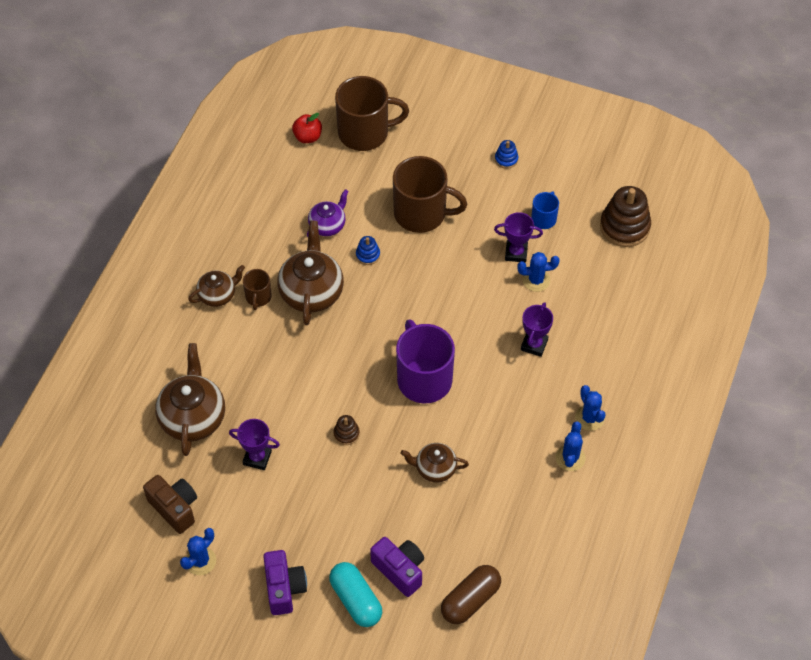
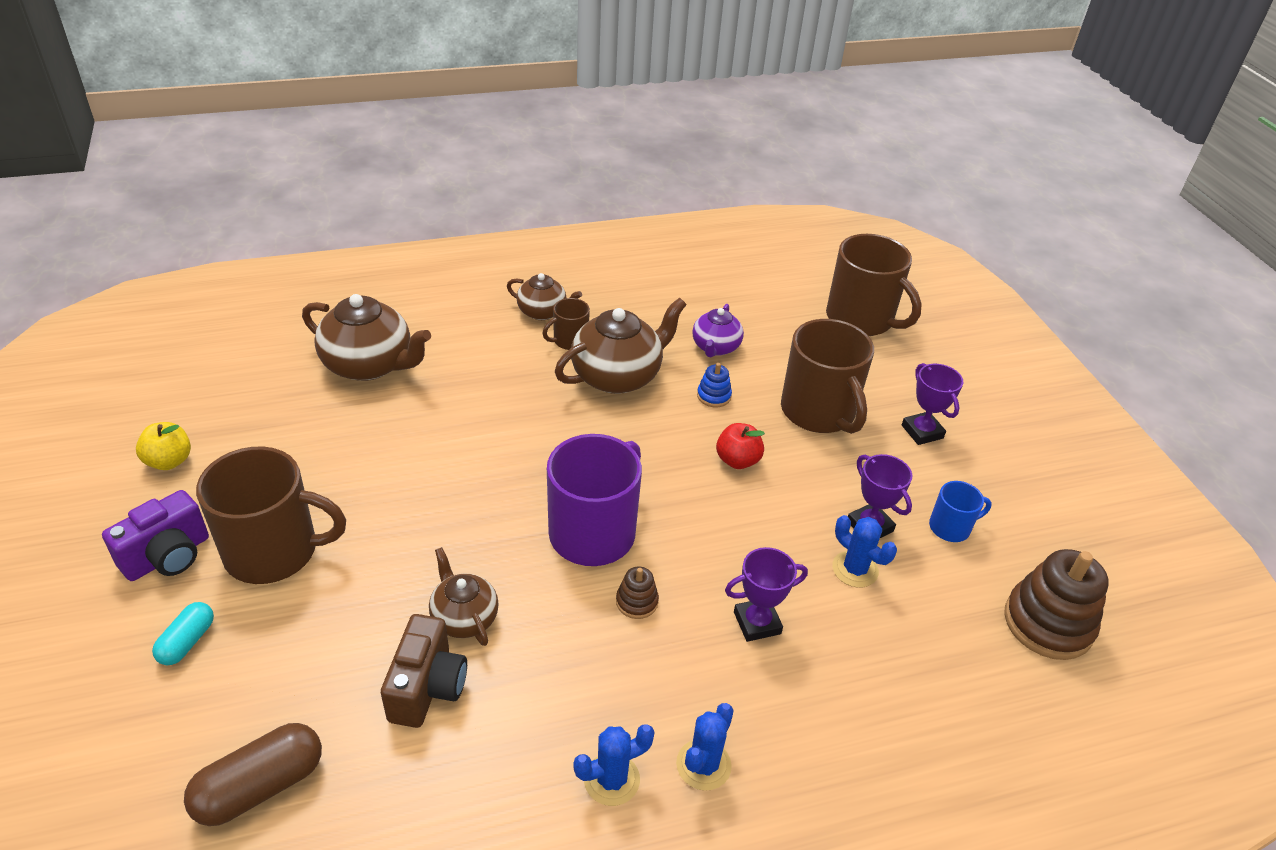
camera: 50 degrees right, 15 degrees down
brown camera [143,475,197,534] -> brown camera moved to [381,614,467,728]
brown teapot [155,343,225,456] -> brown teapot turned 60 degrees clockwise [302,294,431,381]
blue cactus [180,528,216,575] -> yellow apple [136,422,191,470]
purple trophy [229,419,280,470] -> purple trophy moved to [902,363,963,445]
red apple [292,113,322,143] -> red apple moved to [716,423,765,469]
purple teapot [307,189,349,237] -> purple teapot turned 105 degrees clockwise [692,304,744,357]
turquoise capsule [329,562,382,627] -> turquoise capsule [152,602,214,665], size x0.60
brown stacking toy [334,415,360,445] -> brown stacking toy moved to [616,566,659,619]
purple camera [370,537,424,597] -> none
brown capsule [441,565,501,624] -> brown capsule turned 45 degrees counterclockwise [184,723,322,826]
blue stacking toy [495,140,518,169] -> none
none -> brown mug [196,447,346,584]

